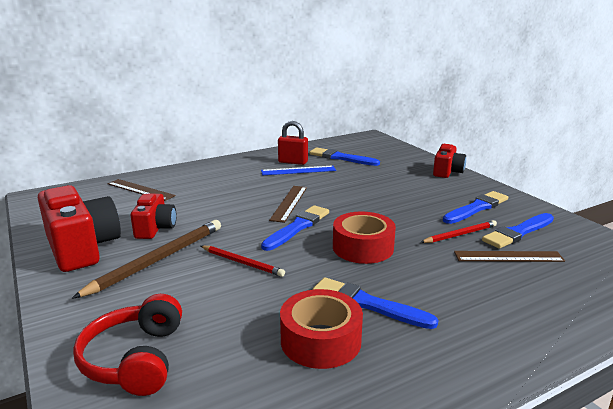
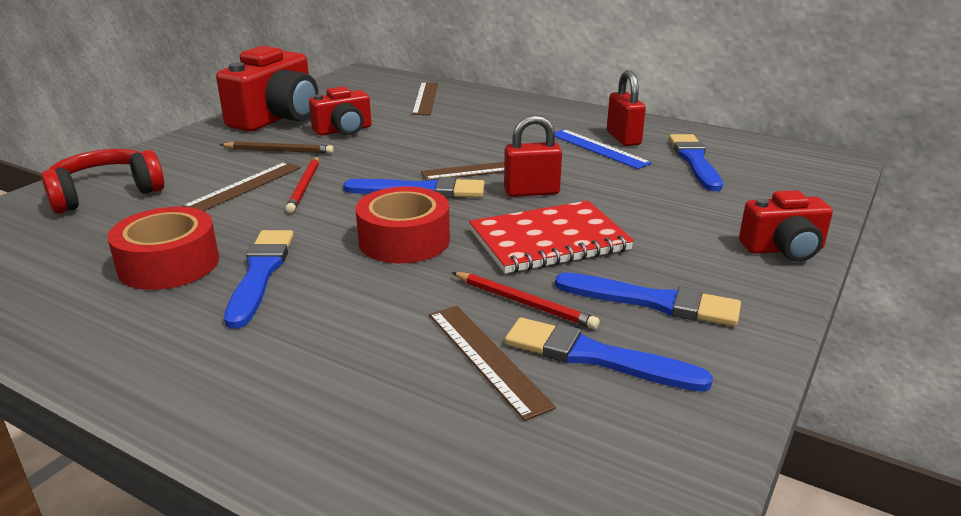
camera: 60 degrees right, 5 degrees up
brown pencil [72,220,221,299] -> brown pencil [220,142,334,153], size x0.58
none -> brown ruler [181,162,301,211]
none -> red notebook [469,201,634,273]
none -> red padlock [504,115,562,197]

